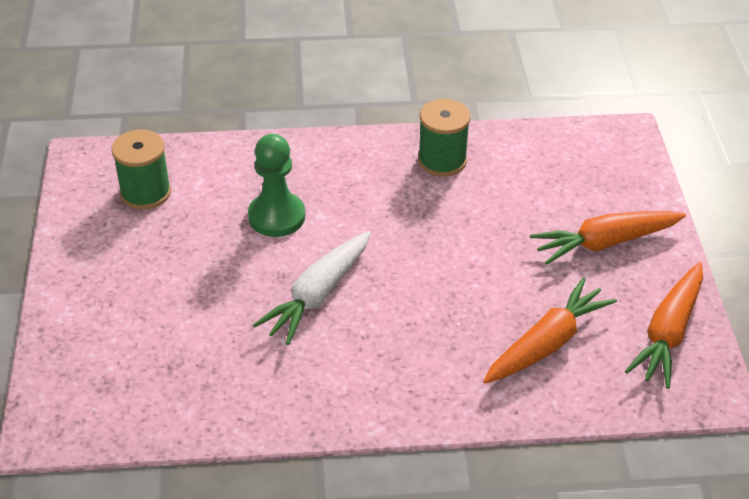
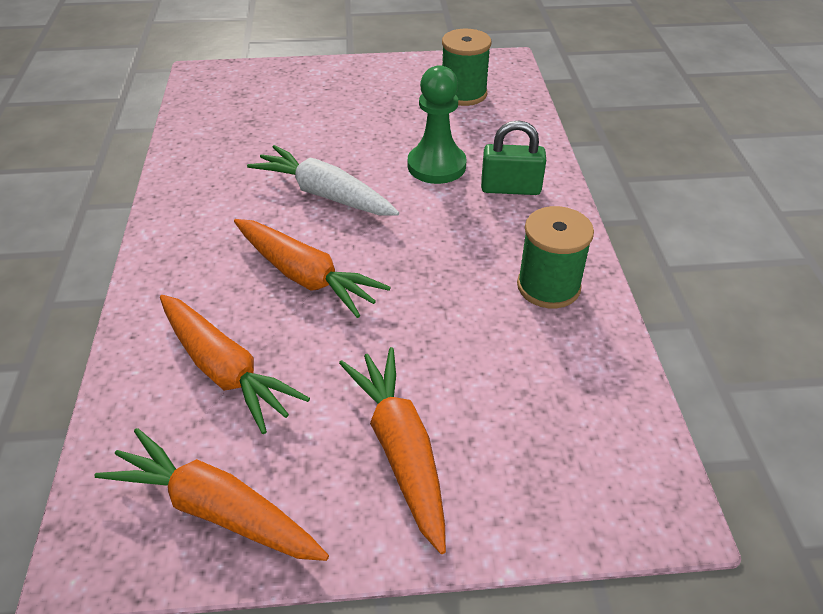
camera: 90 degrees right, 0 degrees up
none -> orange carrot [234,219,391,318]
none -> green padlock [481,120,546,195]

